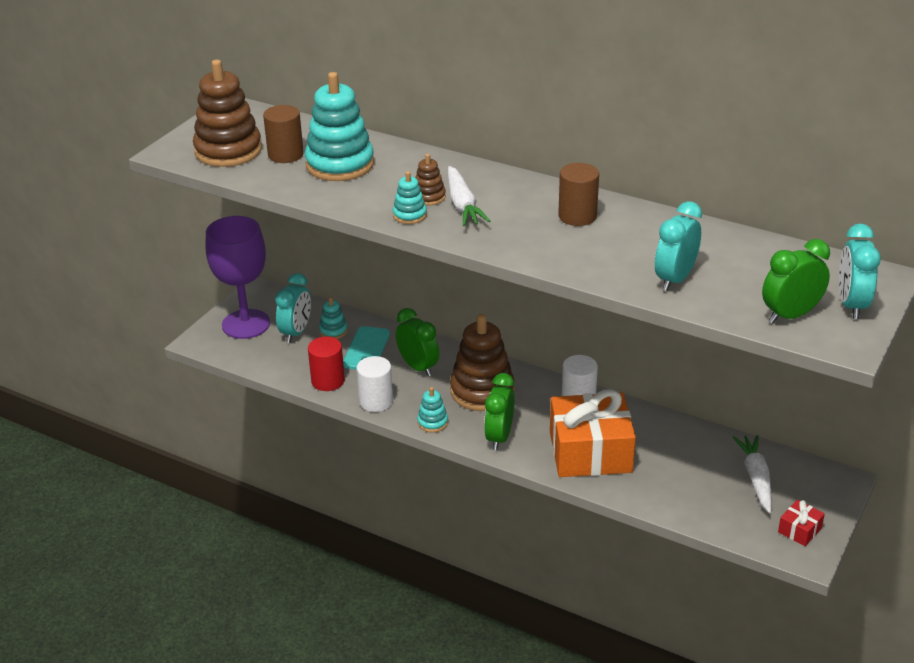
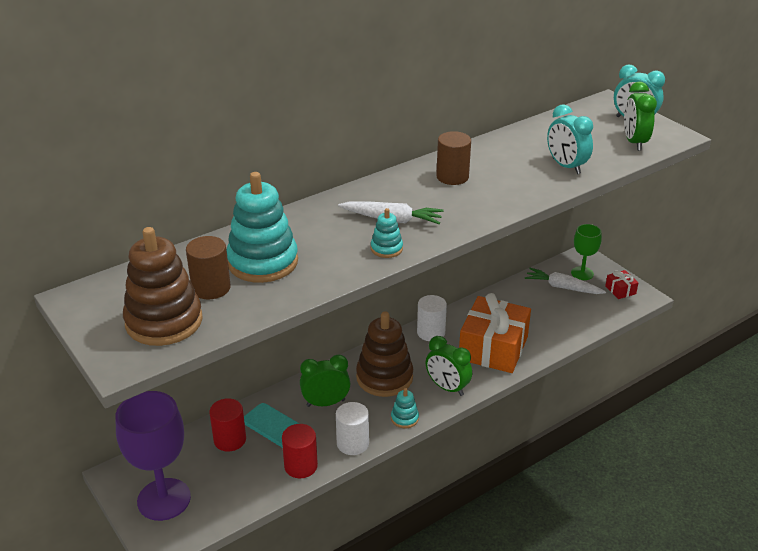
camera: 65 degrees left, 0 degrees up
turquoise clock [275,273,311,343] -> none
turquoise stacking toy [319,297,348,339] -> red cylinder [209,398,246,452]
brown stacking toy [415,154,446,206] -> none
none -> green goblet [571,224,602,280]

